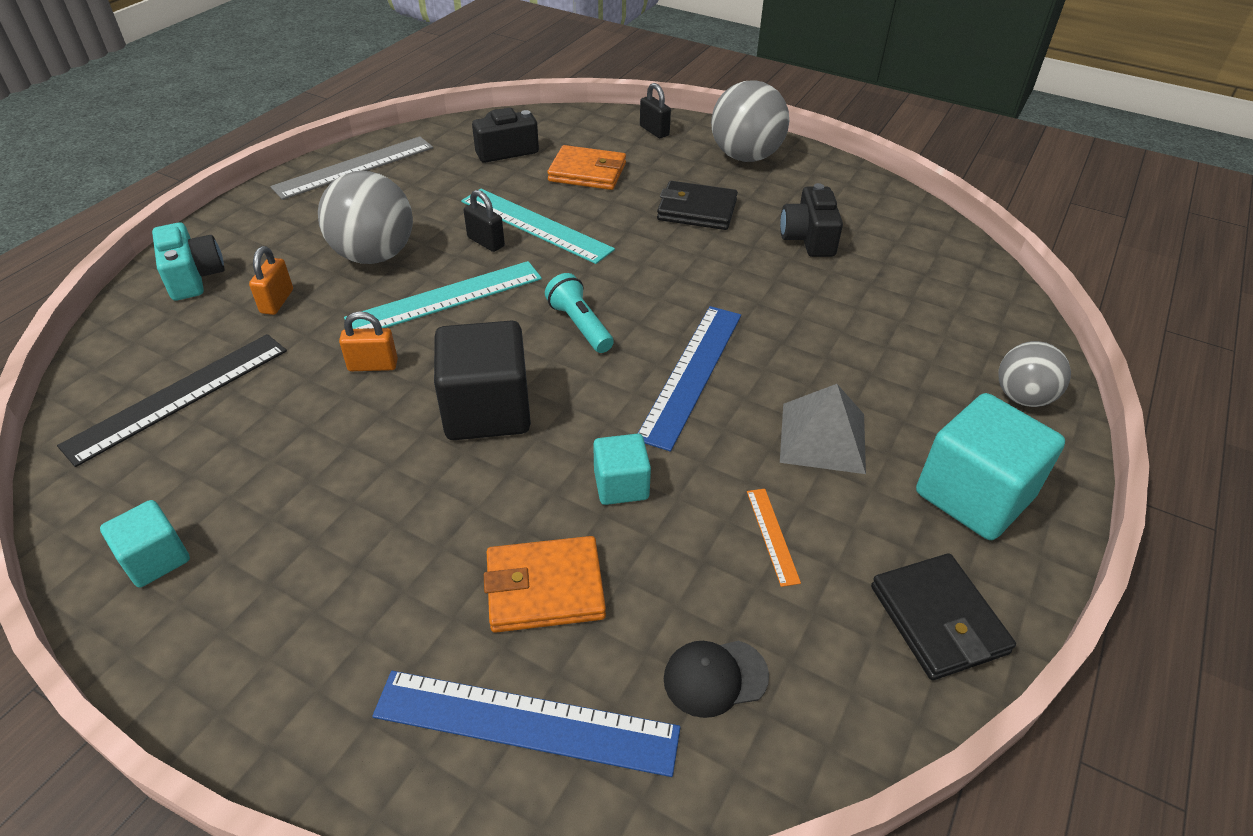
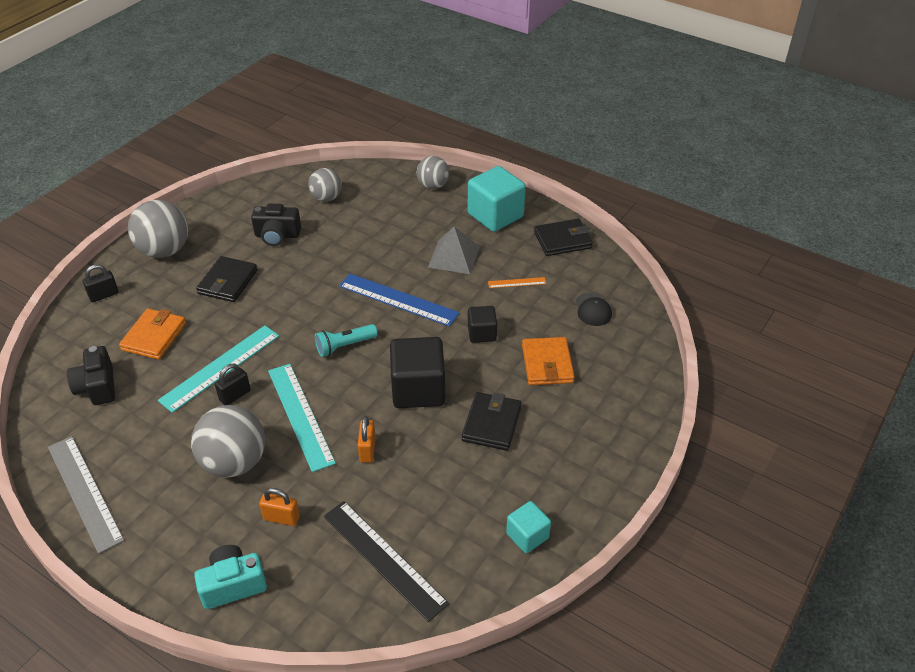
camera: 85 degrees left, 0 degrees up
blue ruler [372,671,681,777] -> none
turquoise cube [593,434,651,505] -> black cube [468,306,497,343]
none -> grey ball [308,168,342,202]
none -> black wallet [462,392,522,451]

